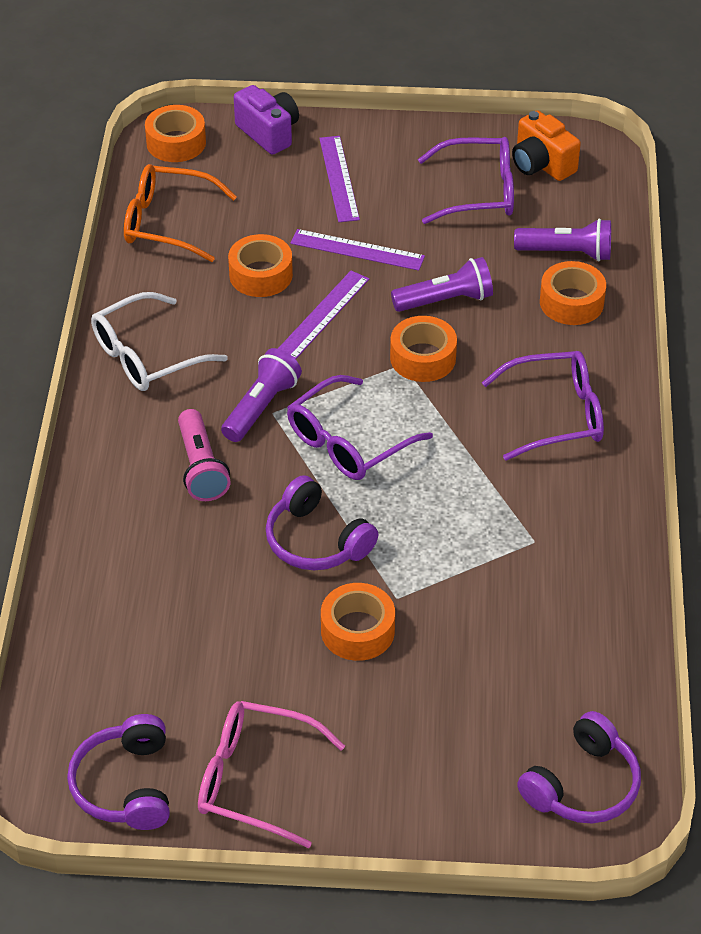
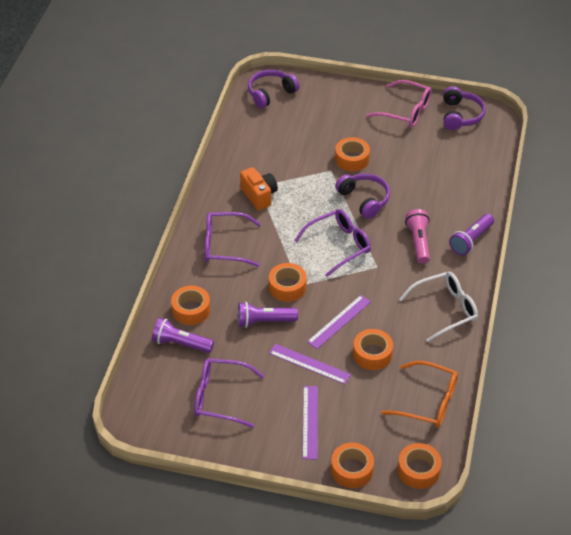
camera: 170 degrees left, 0 degrees up
purple flashlight [221,348,302,442] -> purple flashlight moved to [449,214,494,255]
purple camera [234,85,299,155] -> orange tape [331,442,374,488]
orange camera [512,110,581,181] -> orange camera moved to [240,167,278,210]

